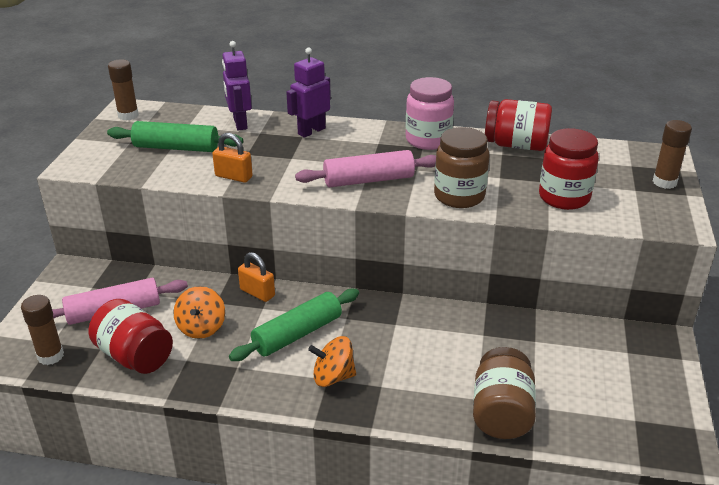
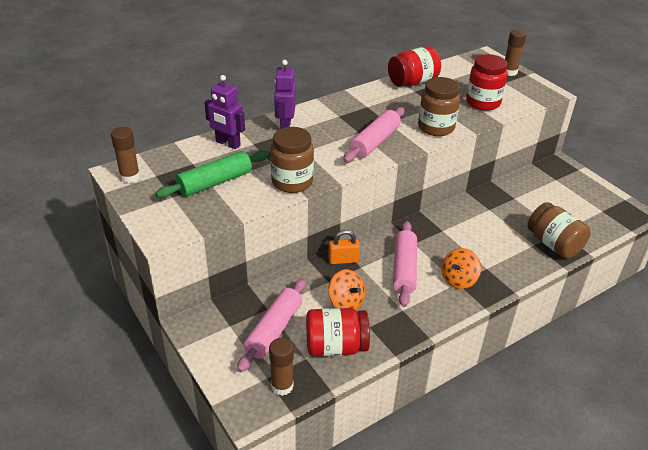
camera: 45 degrees left, 5 degrees up
orange padlock [212,133,253,183] -> brown jar [270,127,314,193]
green rolling pin [229,289,359,361] -> pink rolling pin [393,221,417,307]
pink jar [406,77,454,150] -> none

